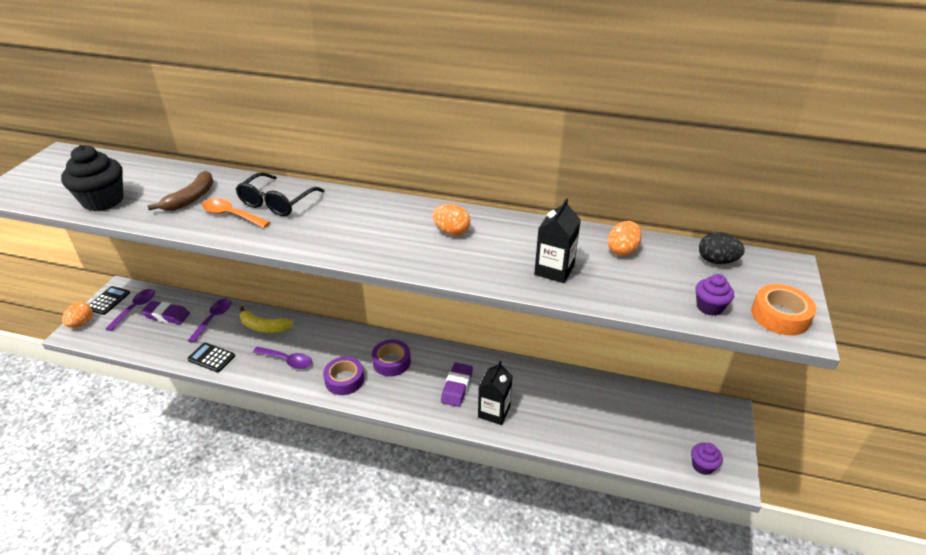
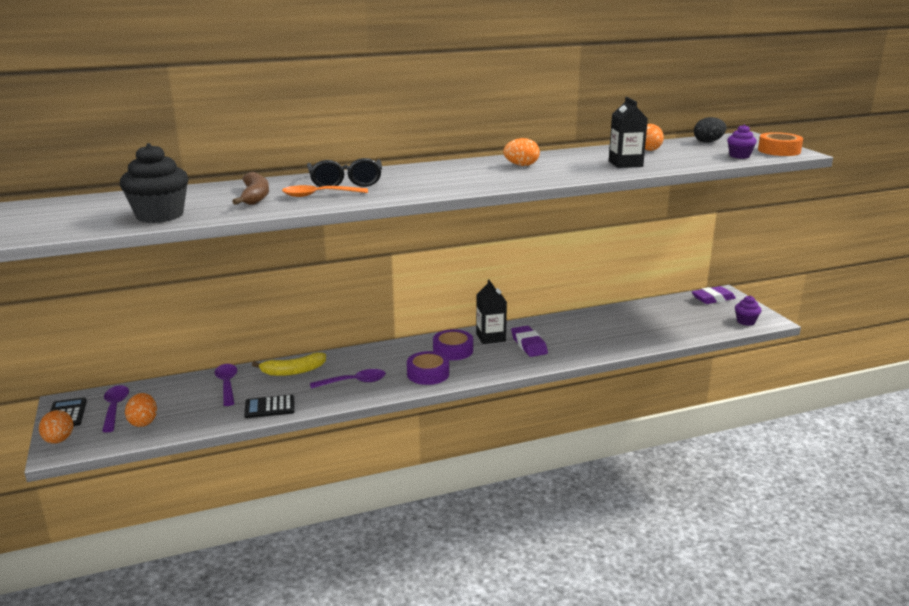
camera: 35 degrees left, 15 degrees down
purple eraser [141,301,190,324] -> purple eraser moved to [692,286,736,304]
black carton [478,361,513,425] -> black carton moved to [476,279,507,344]
none -> orange egg [125,393,157,427]

